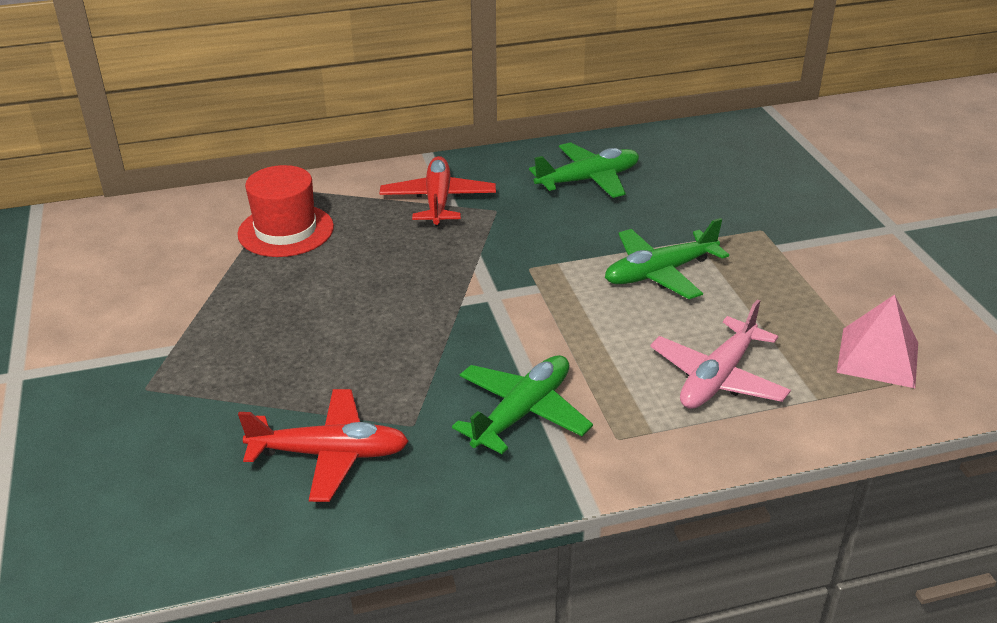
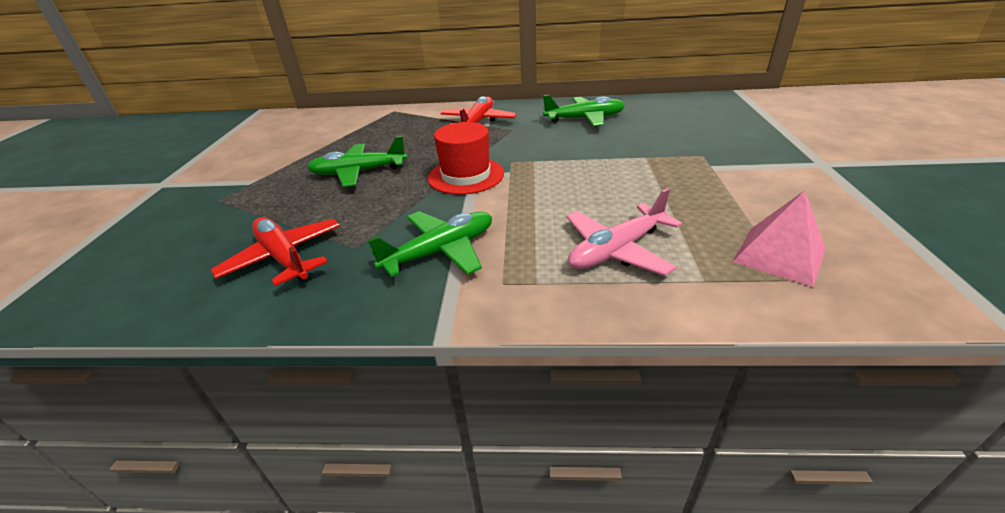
camera: 20 degrees right, 0 degrees up
red hat [237,165,334,257] -> red hat moved to [428,122,504,195]
red plane [238,389,409,502] -> red plane turned 150 degrees counterclockwise [211,217,340,286]
green plane [605,218,729,299] -> green plane moved to [307,136,407,187]

